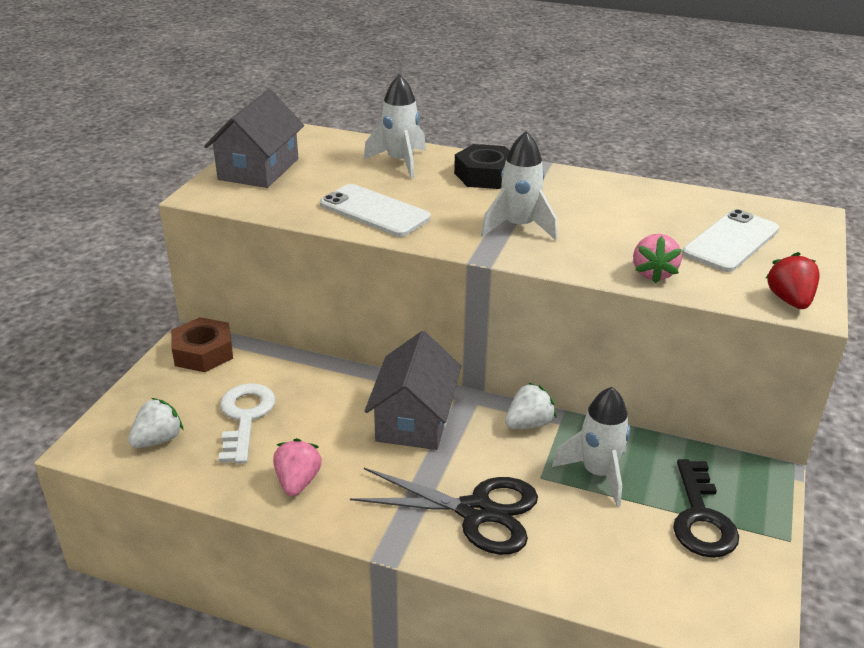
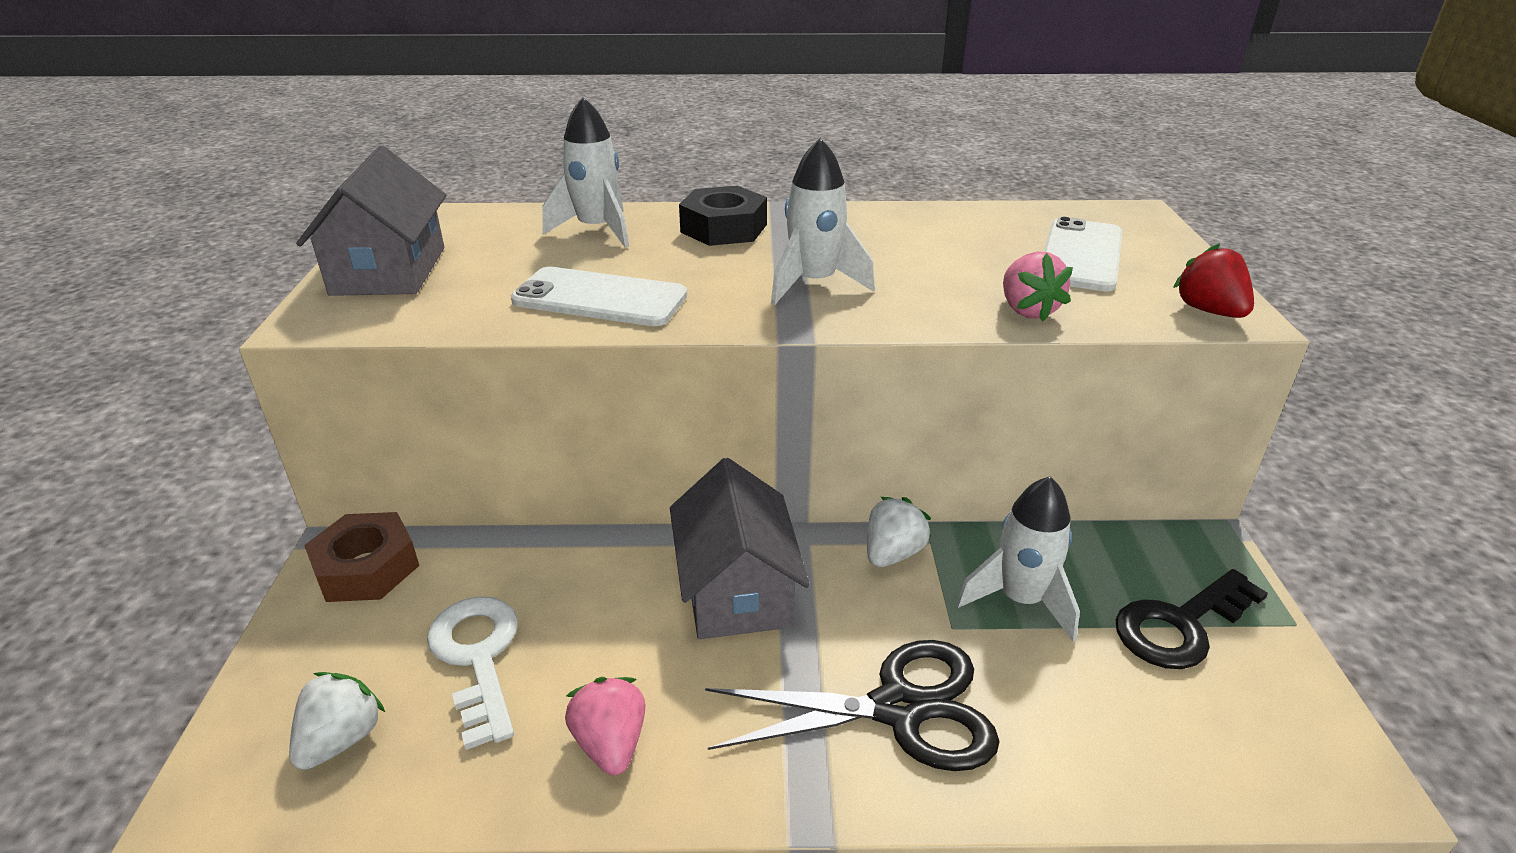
camera: 20 degrees left, 0 degrees up
black key [673,459,739,558] -> black key turned 75 degrees clockwise [1115,569,1268,669]

